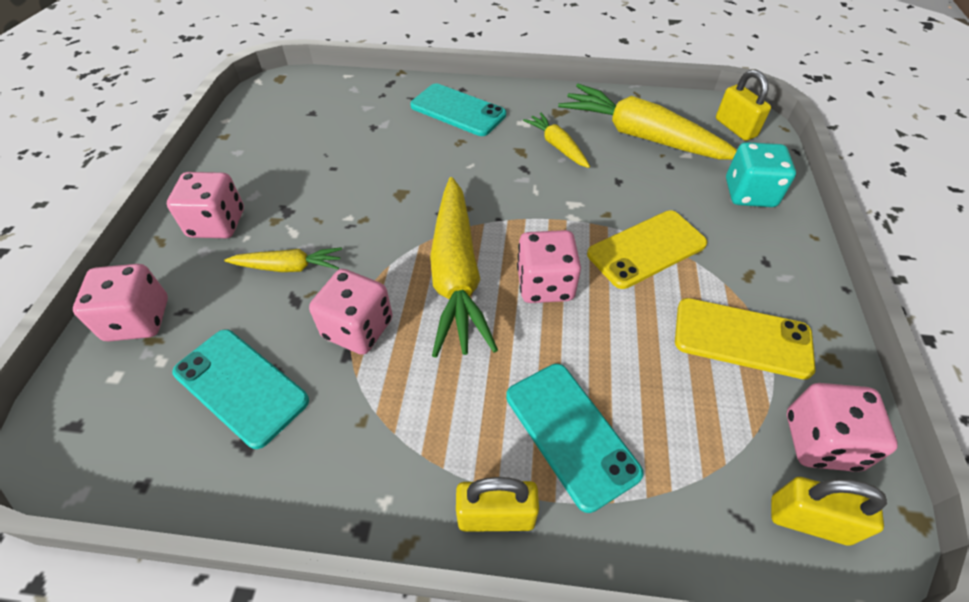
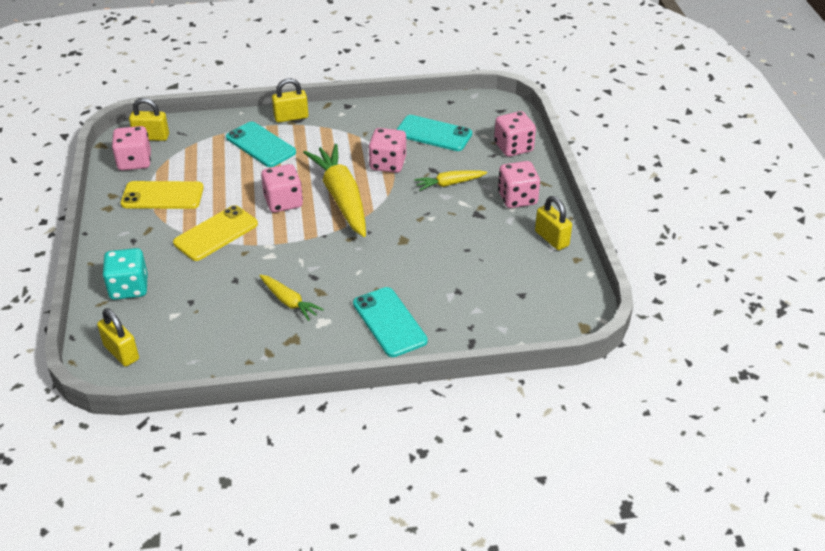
camera: 165 degrees right, 10 degrees down
turquoise phone [410,83,506,136] -> turquoise phone turned 45 degrees clockwise [353,287,428,357]
yellow carrot [558,84,737,160] -> none
none -> yellow padlock [535,196,572,250]

